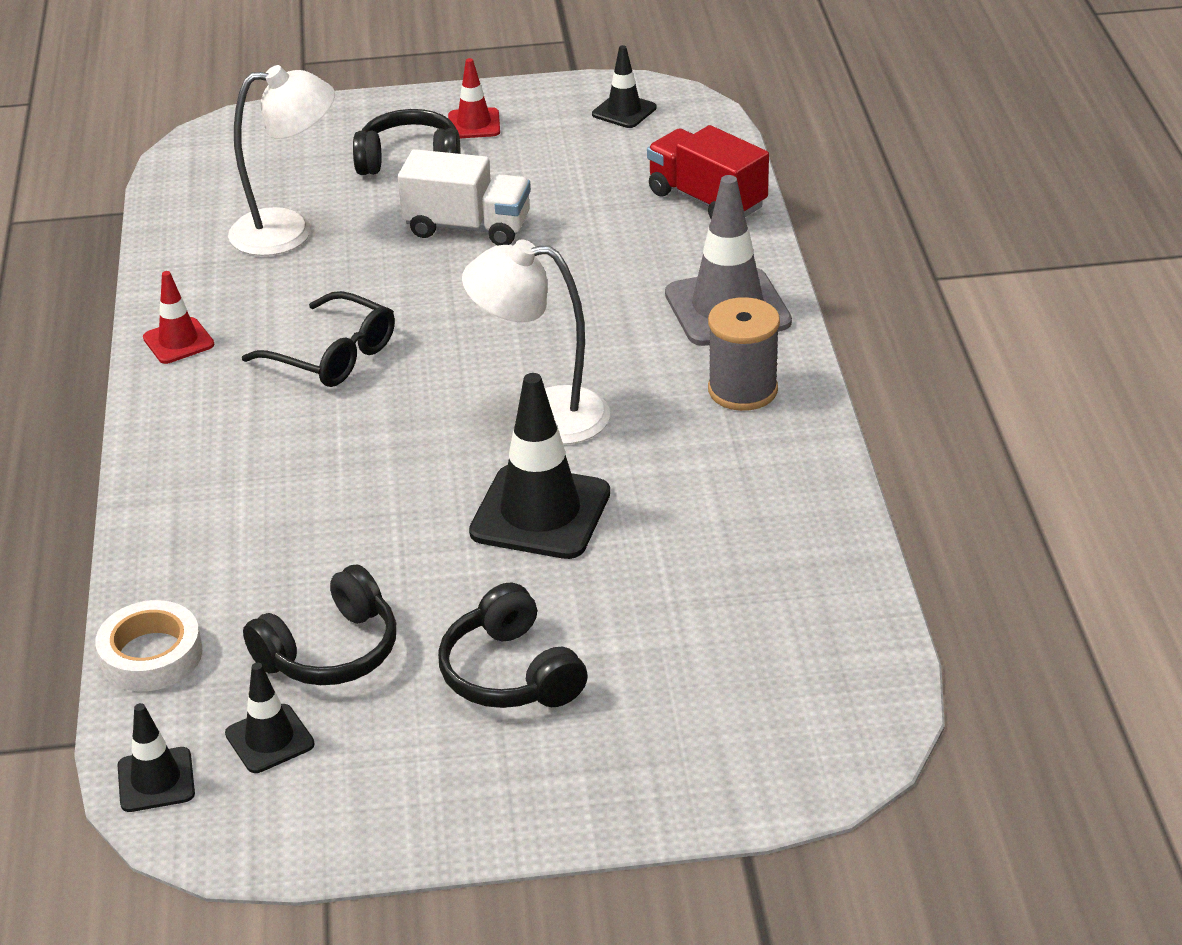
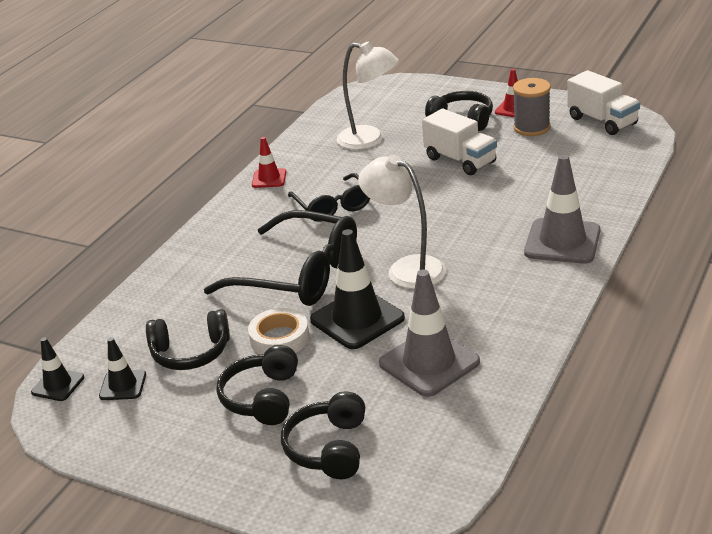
camera: 35 degrees right, 5 degrees down
white tape [95,600,202,691] -> white tape moved to [248,308,309,355]
black traffic cone [592,45,656,128] -> white truck [567,70,640,135]
red truck [647,125,769,219] -> none
grey spool [708,297,780,411] -> grey spool moved to [513,78,551,136]
none -> black glasses [204,210,357,306]
none -> black headphones [281,391,365,479]
none -> grey traffic cone [379,270,480,397]

